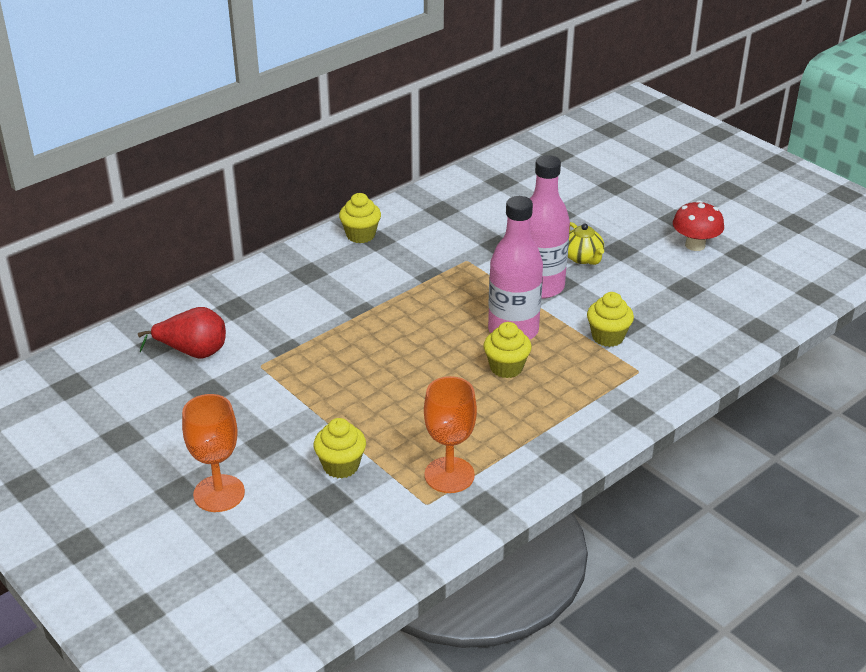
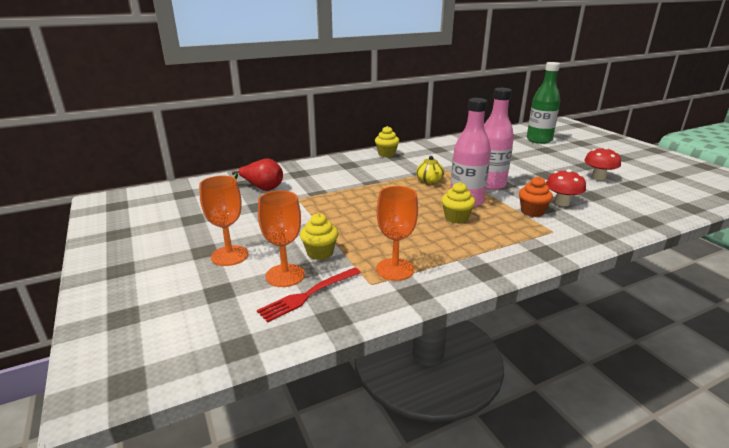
camera: 15 degrees right, 10 degrees down
yellow teapot [568,222,604,265] -> yellow teapot moved to [416,156,444,184]
yellow cupcake [587,292,634,347] -> orange cupcake [519,177,553,217]
none -> red fork [257,267,361,323]
none -> orange goblet [258,190,305,287]
none -> green bottle [527,62,560,144]
none -> red mushroom [546,169,586,206]

